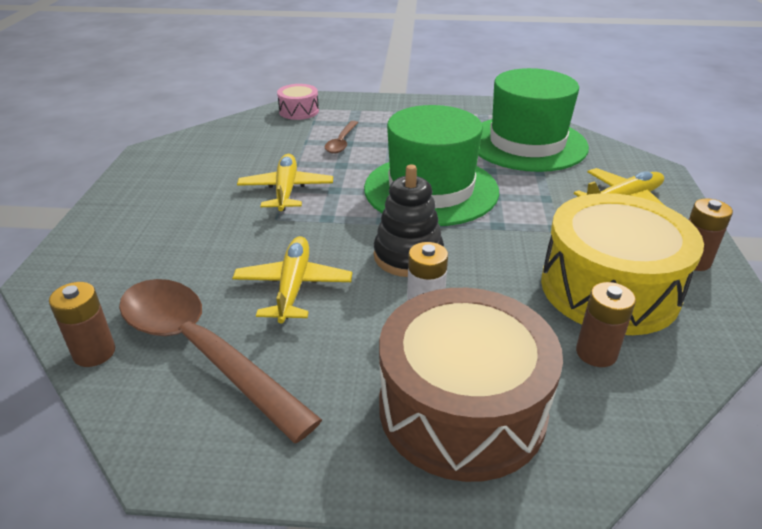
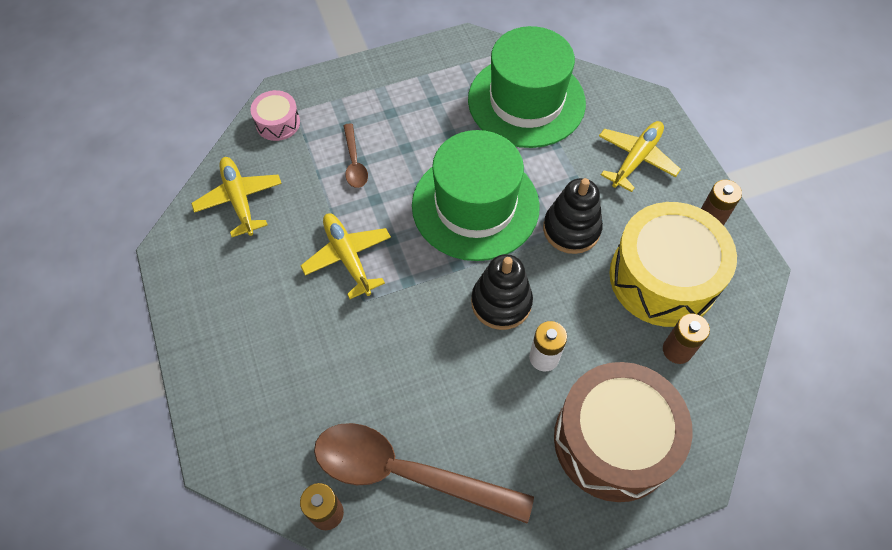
camera: 25 degrees left, 25 degrees up
yellow plane [232,236,352,324] -> yellow plane moved to [191,157,282,237]
none -> black stacking toy [543,178,603,254]

